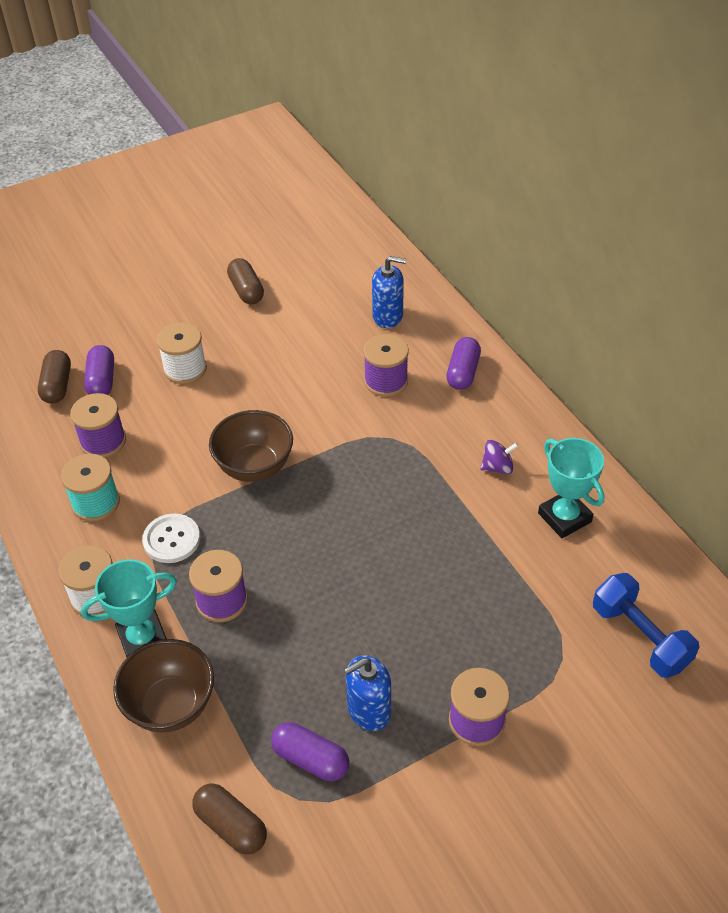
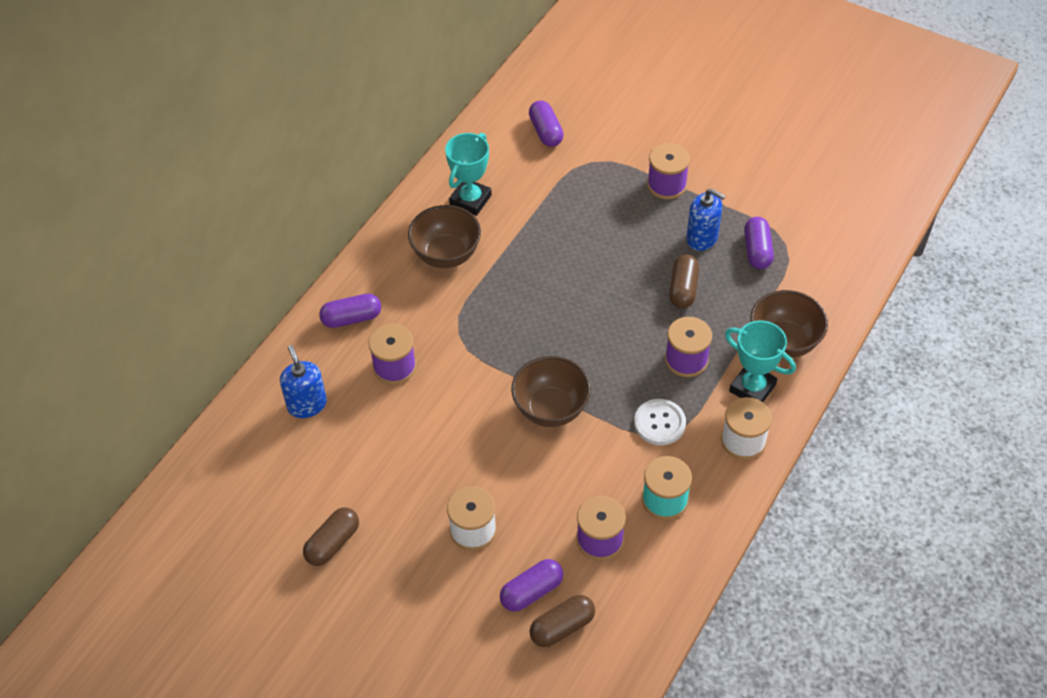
camera: 120 degrees left, 5 degrees up
brown capsule [192,783,267,855] -> brown capsule moved to [669,254,699,308]
purple spinning top [480,440,519,474] -> brown bowl [408,205,481,268]
blue dumbbell [593,573,699,678] -> purple capsule [529,101,564,147]

